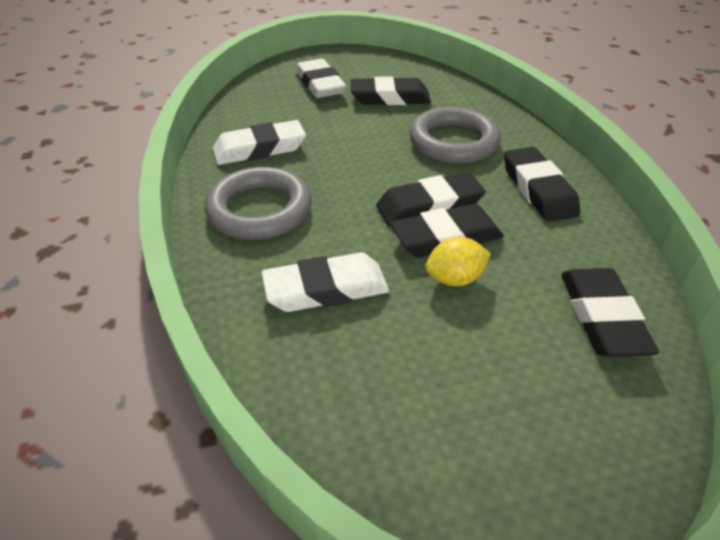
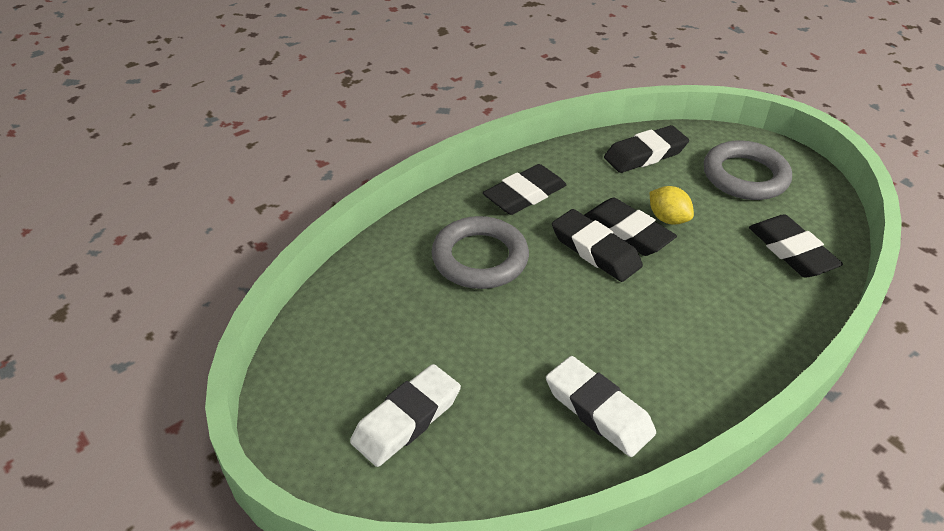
camera: 115 degrees left, 0 degrees up
grey ring [205,167,312,240] -> grey ring moved to [704,140,792,200]
white eraser [261,253,389,312] -> none
black eraser [351,76,431,105] -> black eraser moved to [749,214,843,278]

